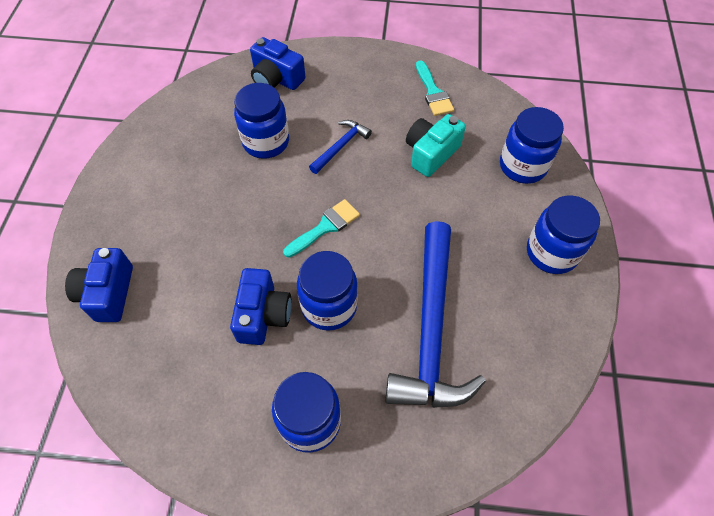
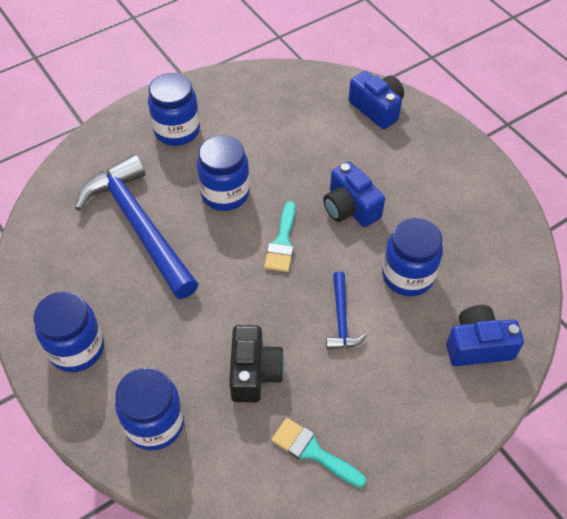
camera: 140 degrees right, 5 degrees down
blue camera [230,268,292,345] -> blue camera moved to [323,162,385,227]
turquoise camera [406,114,466,177] -> black camera [229,325,285,403]

